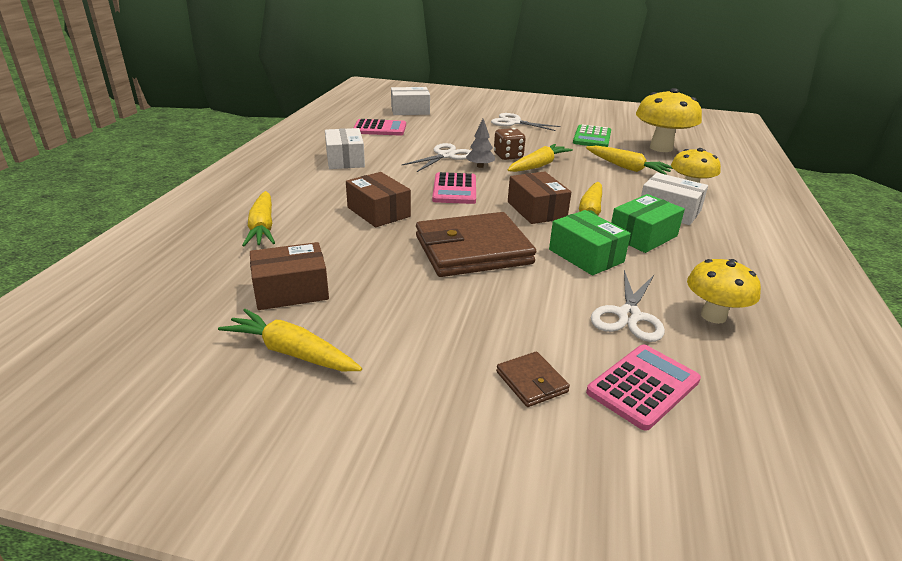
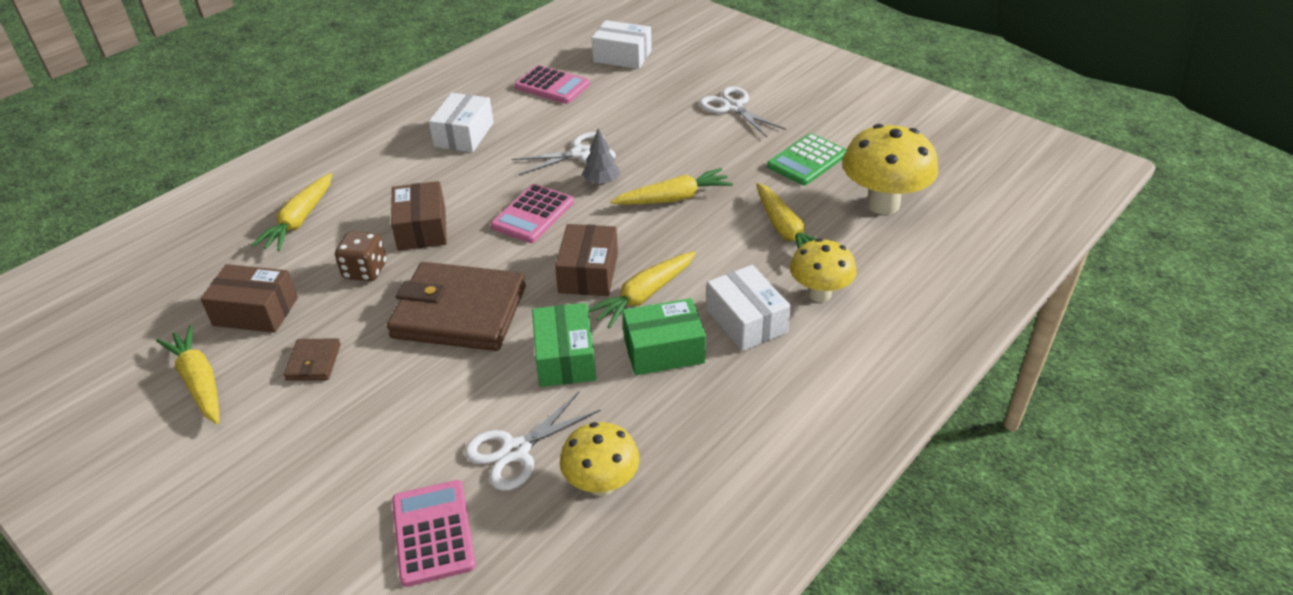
camera: 30 degrees right, 10 degrees up
brown dice [494,128,526,160] -> brown dice moved to [335,231,386,281]
brown wallet [496,351,570,407] -> brown wallet moved to [284,338,341,381]
pink calculator [586,345,701,431] -> pink calculator turned 90 degrees counterclockwise [392,480,476,587]

